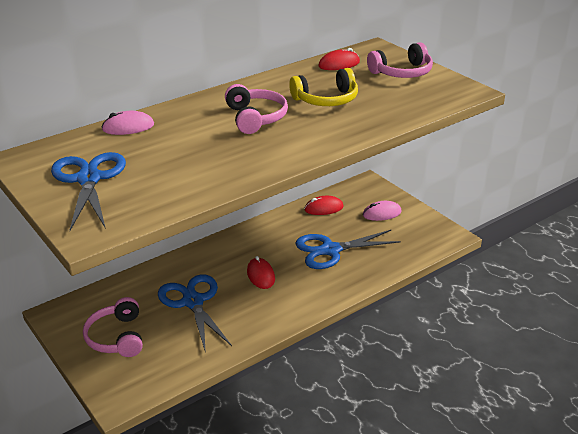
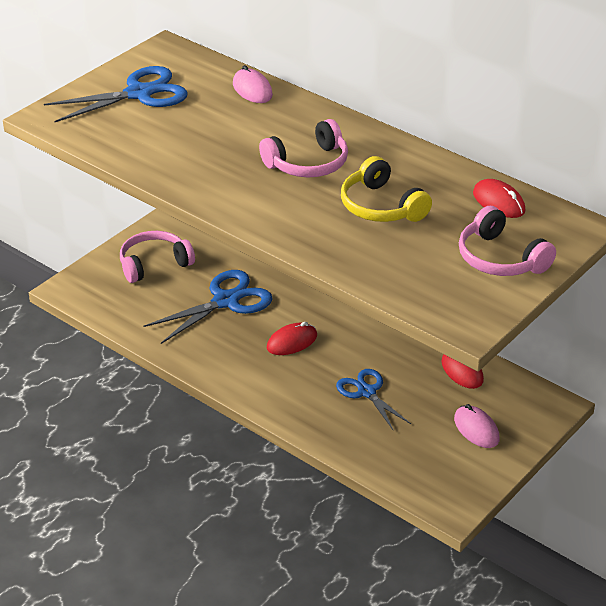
camera: 75 degrees right, 5 degrees up
blue scissors [295,230,401,269] -> blue scissors [336,369,411,431], size x0.64

